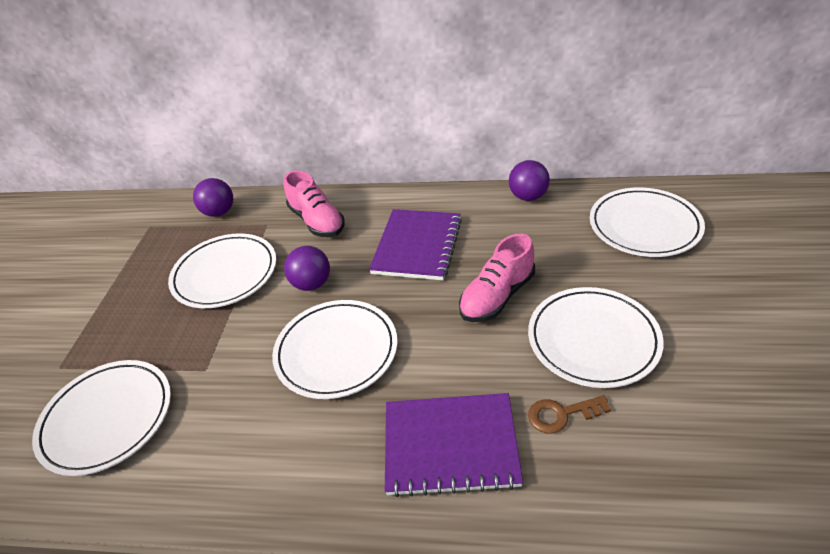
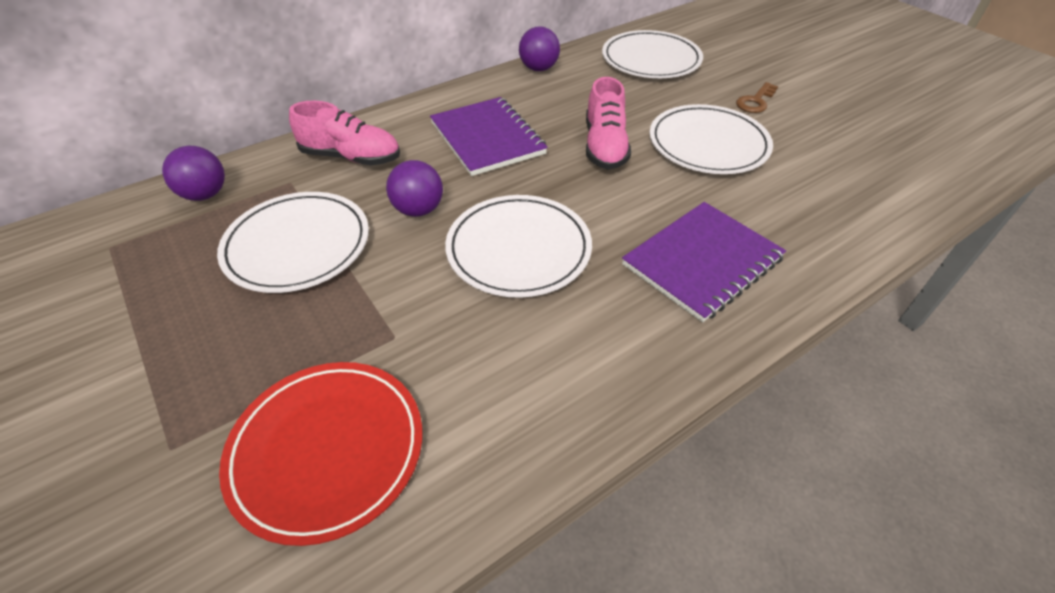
camera: 45 degrees left, 5 degrees up
white plate [32,360,171,476] -> red plate [219,362,423,546]
brown key [528,395,611,434] -> brown key moved to [736,82,778,113]

